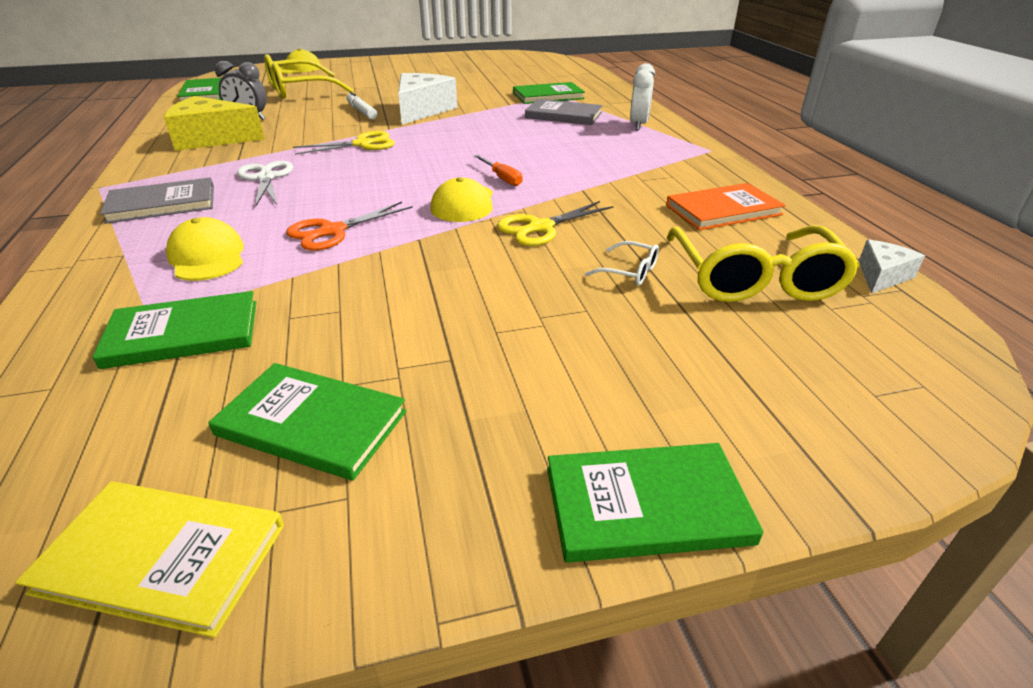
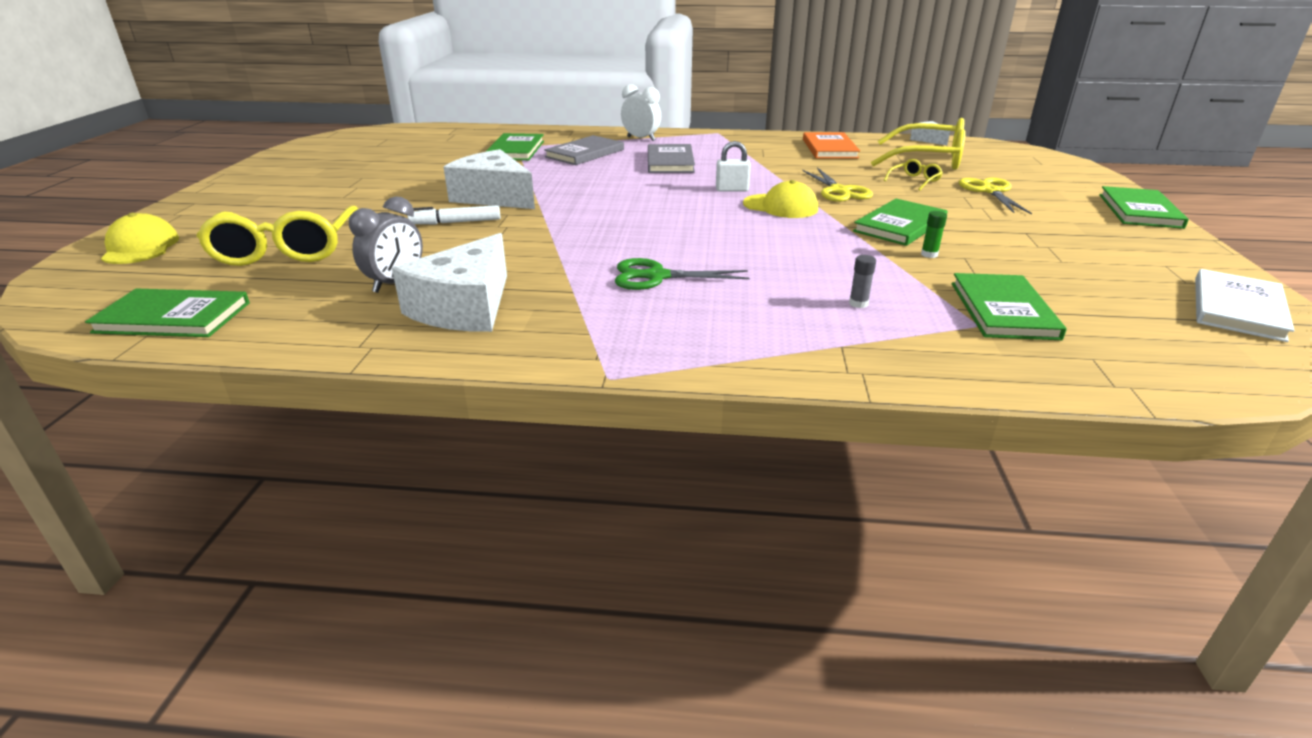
camera: 70 degrees left, 5 degrees down
yellow book [15,481,284,638] -> white book [1195,269,1294,342]
grey book [100,178,214,224] -> grey book moved to [648,144,695,173]
yellow cheese [164,96,265,151] -> white cheese [392,233,507,332]
yellow cap [166,217,244,281] -> grey glue stick [849,255,876,308]
green book [208,363,407,481] -> green book moved to [853,198,948,246]
white scissors [237,161,293,206] -> green scissors [615,258,749,290]
orange scissors [286,202,413,251] -> none
yellow scissors [293,131,395,155] -> yellow scissors moved to [959,178,1032,215]
orange screwdriver [474,155,522,186] -> white padlock [716,141,751,192]
white glasses [585,241,659,286] -> yellow glasses [884,159,943,190]
none -> green glue stick [921,211,947,258]

